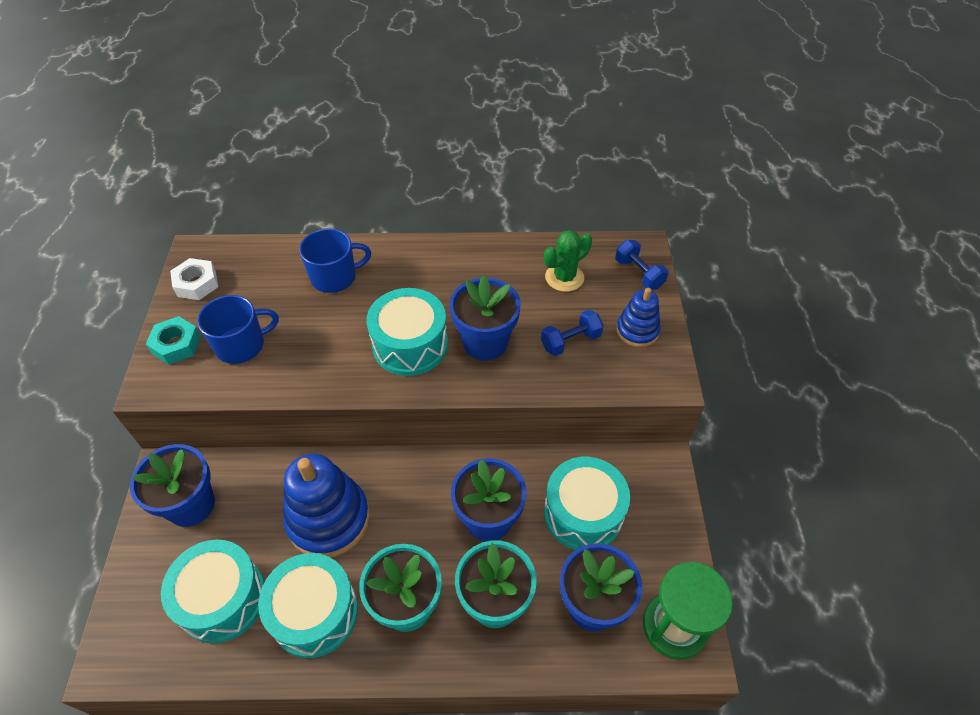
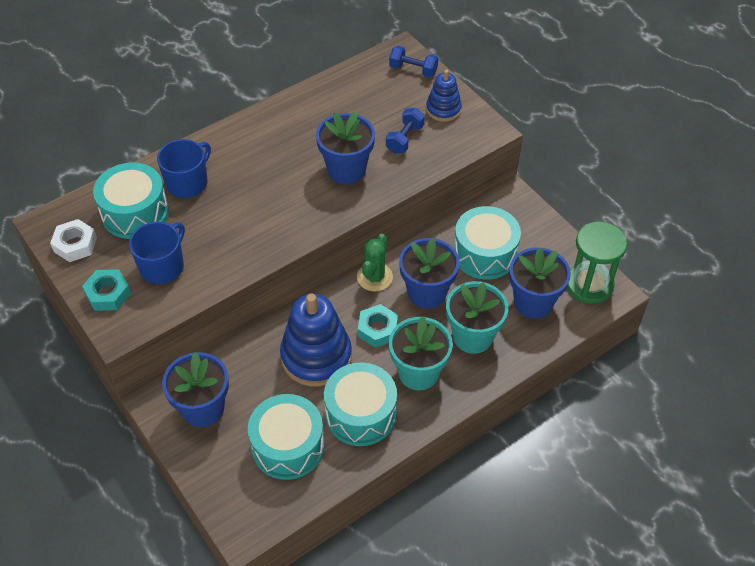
camera: 35 degrees left, 0 degrees up
turquoise drum [367,288,448,376] -> turquoise drum moved to [93,162,169,239]
green cactus [544,230,592,292] -> green cactus moved to [357,234,393,291]
none -> turquoise nut [358,304,398,348]

